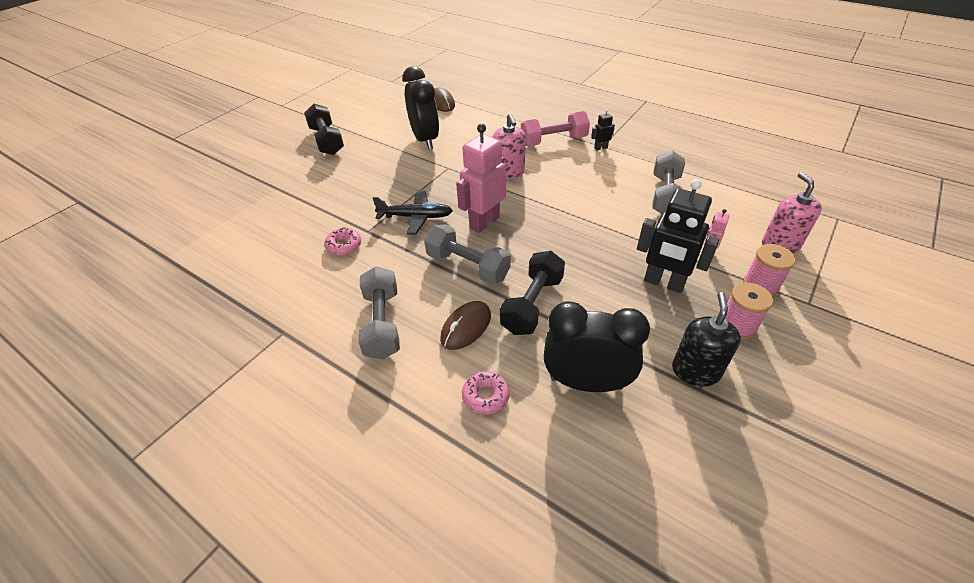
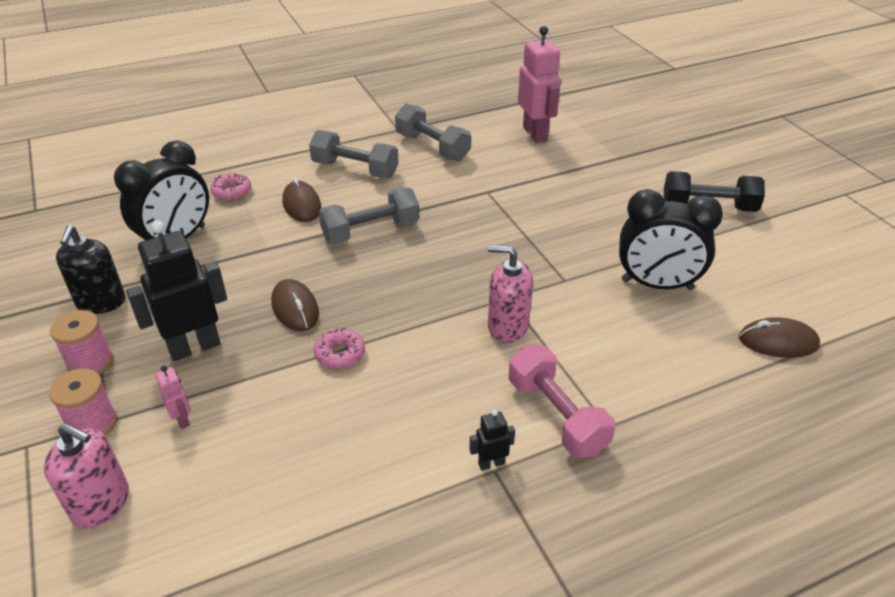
camera: 120 degrees right, 5 degrees down
pink donut [324,227,361,256] -> pink donut moved to [314,328,365,369]
black plane [373,190,453,234] -> none
pink robot [456,124,506,233] -> pink robot moved to [518,26,561,143]
black dumbbell [500,251,565,335] -> none
pink dumbbell [521,111,590,146] -> pink dumbbell turned 45 degrees counterclockwise [508,345,615,458]
black robot [591,109,615,151] -> black robot turned 120 degrees counterclockwise [469,410,515,470]
grey dumbbell [652,150,685,214] -> grey dumbbell moved to [395,103,471,161]
black soap dispenser [672,292,741,386] -> black soap dispenser turned 45 degrees clockwise [56,225,126,314]
none -> brown mouse [271,279,319,332]

